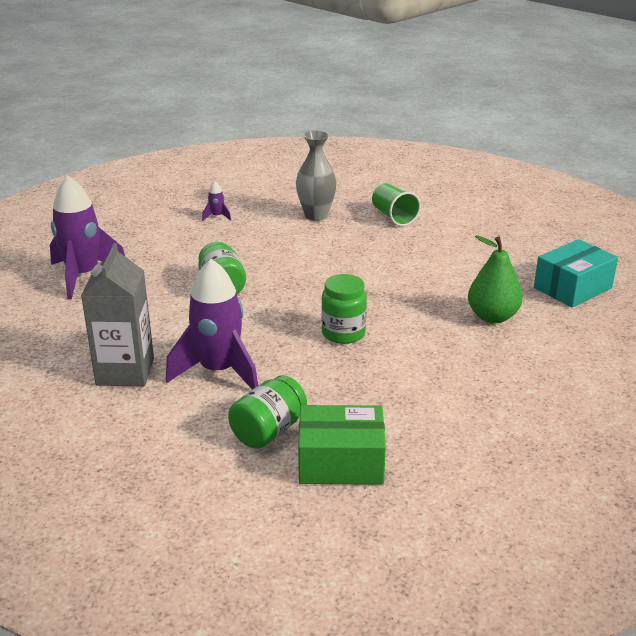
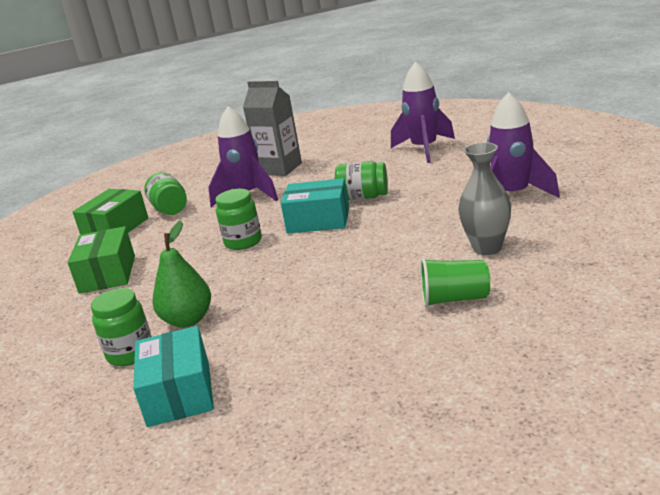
camera: 120 degrees right, 5 degrees down
purple rocket [202,181,231,221] -> purple rocket [487,92,560,198], size x2.46
none -> green box [68,226,135,294]
none -> green jar [91,288,152,366]
none -> turquoise box [281,178,349,234]

